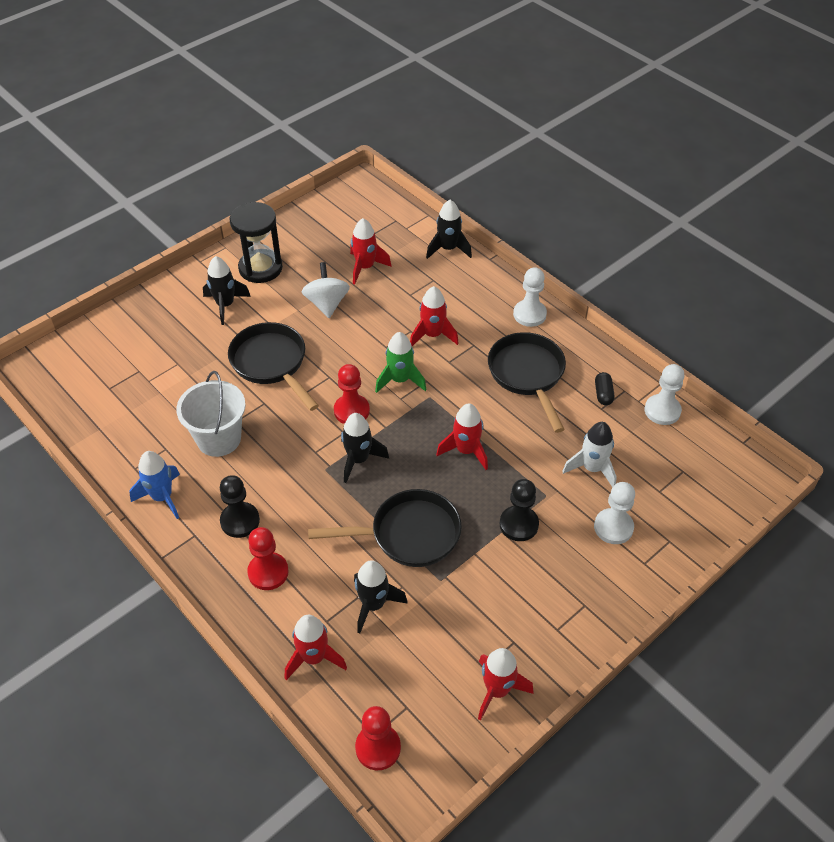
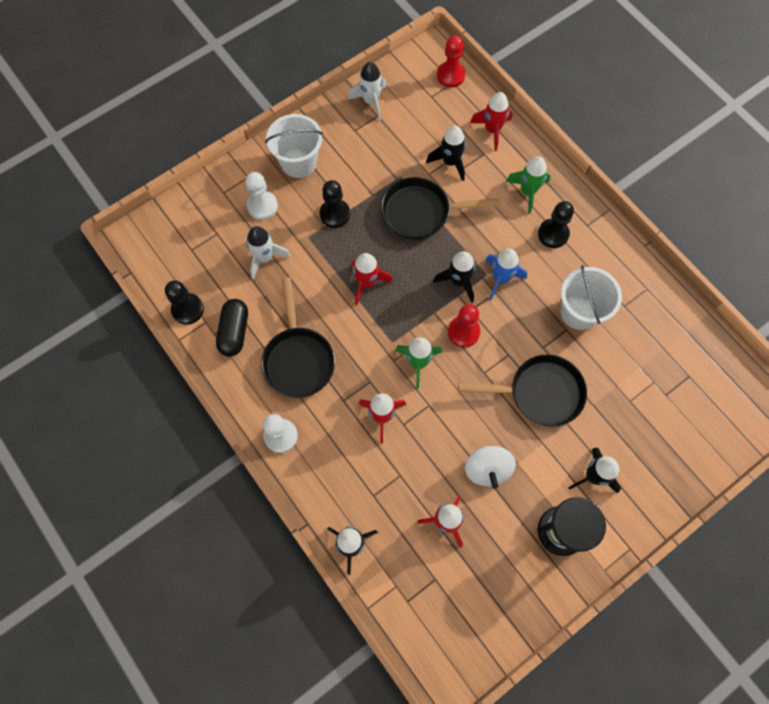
camera: 175 degrees left, 20 degrees up
blue rocket [129,451,180,519] -> blue rocket moved to [486,249,527,300]
black pan [228,322,319,411] -> black pan turned 60 degrees counterclockwise [458,354,587,427]
red pawn [247,527,289,590] -> green rocket [506,157,550,214]
red rocket [478,648,534,720] -> white rocket [348,62,386,120]
black capsule [595,372,615,405] -> black capsule [216,299,248,357], size x1.70
white pawn [645,364,685,425] -> black pawn [165,280,204,325]
none -> white bucket [265,114,323,178]

